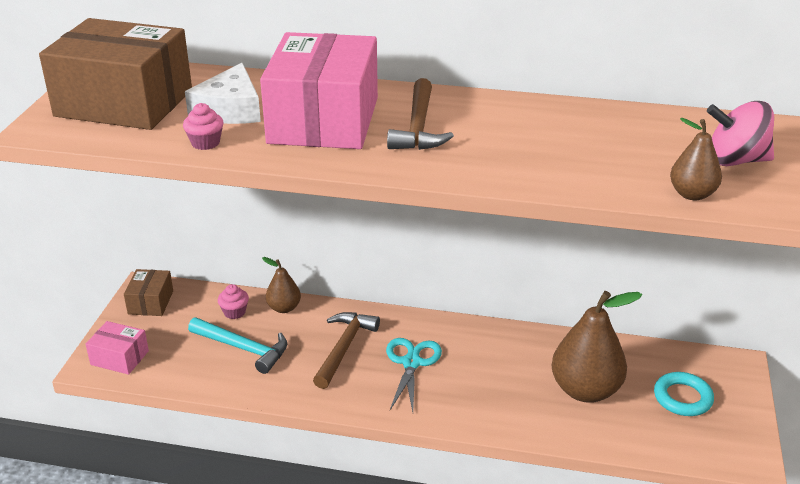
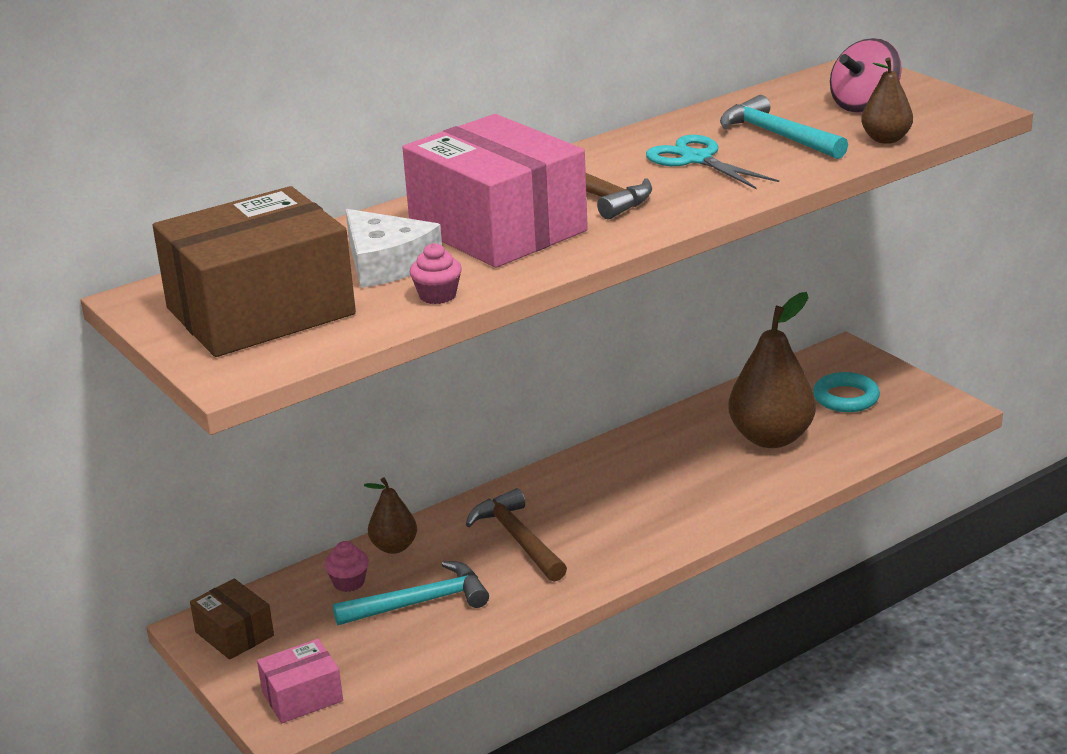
camera: 45 degrees left, 5 degrees down
turquoise scissors [386,338,442,412] -> turquoise scissors moved to [646,135,779,189]
none -> turquoise hammer [720,95,848,159]

